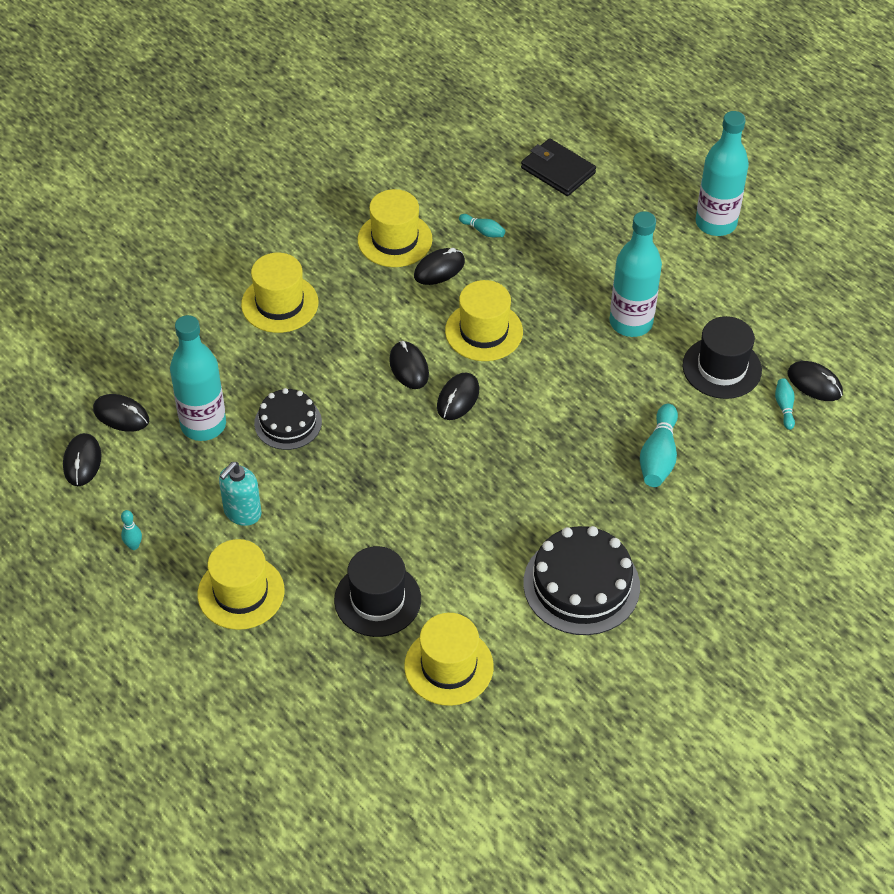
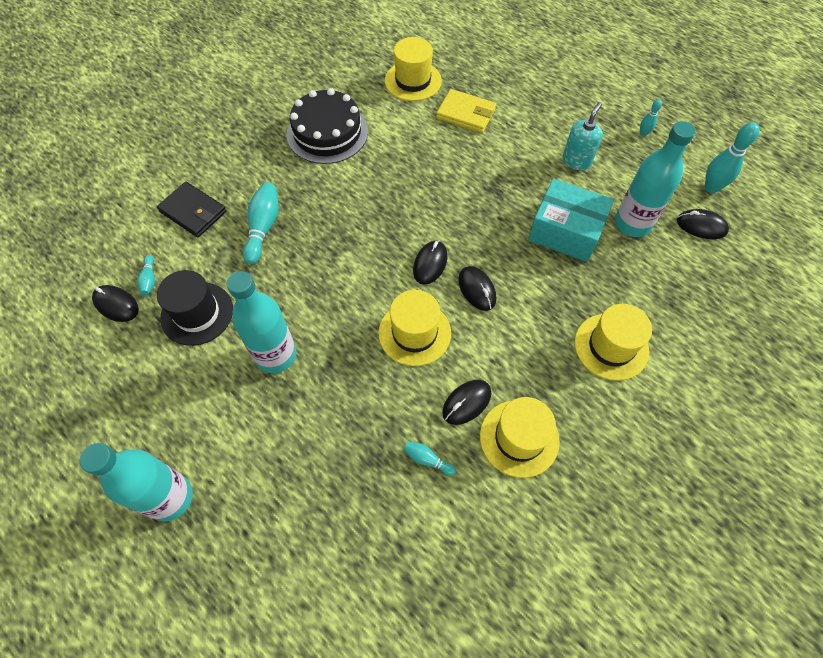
camera: 175 degrees right, 10 degrees up
black mouse [63,433,101,486] -> turquoise bowling pin [705,122,759,193]
yellow hat [198,539,285,630] -> none
black cake [254,388,322,450] -> turquoise box [528,178,614,262]
black hat [334,546,421,637] -> yellow wallet [436,89,496,133]
black wallet [521,138,596,196] -> black wallet moved to [157,182,227,237]

